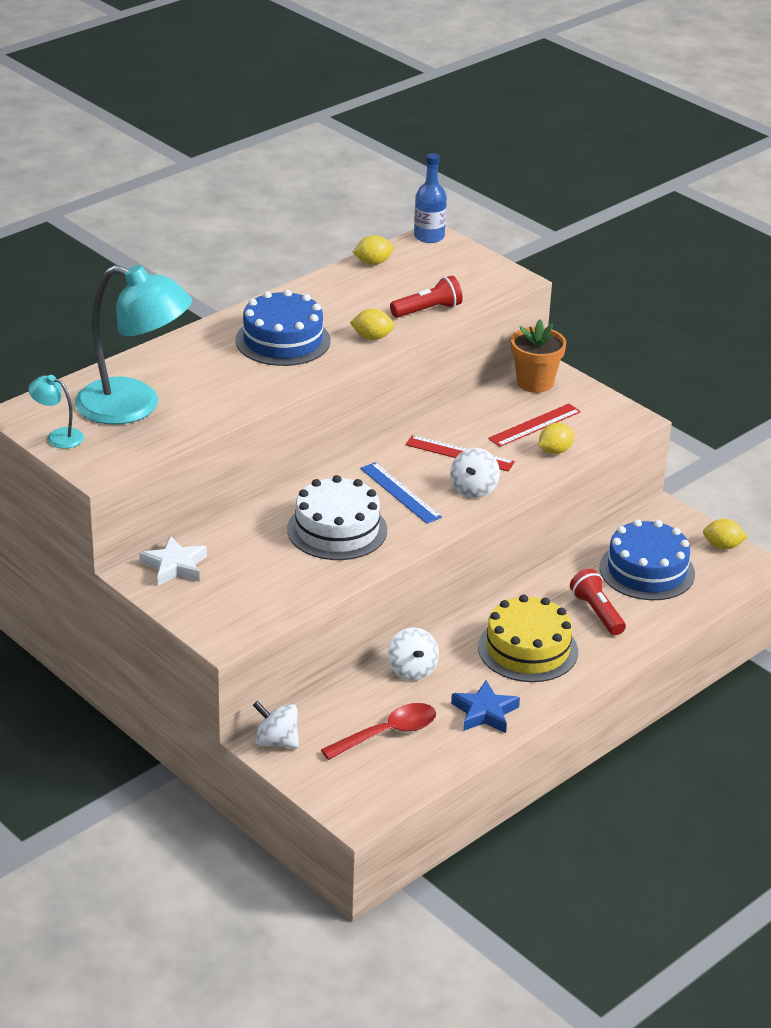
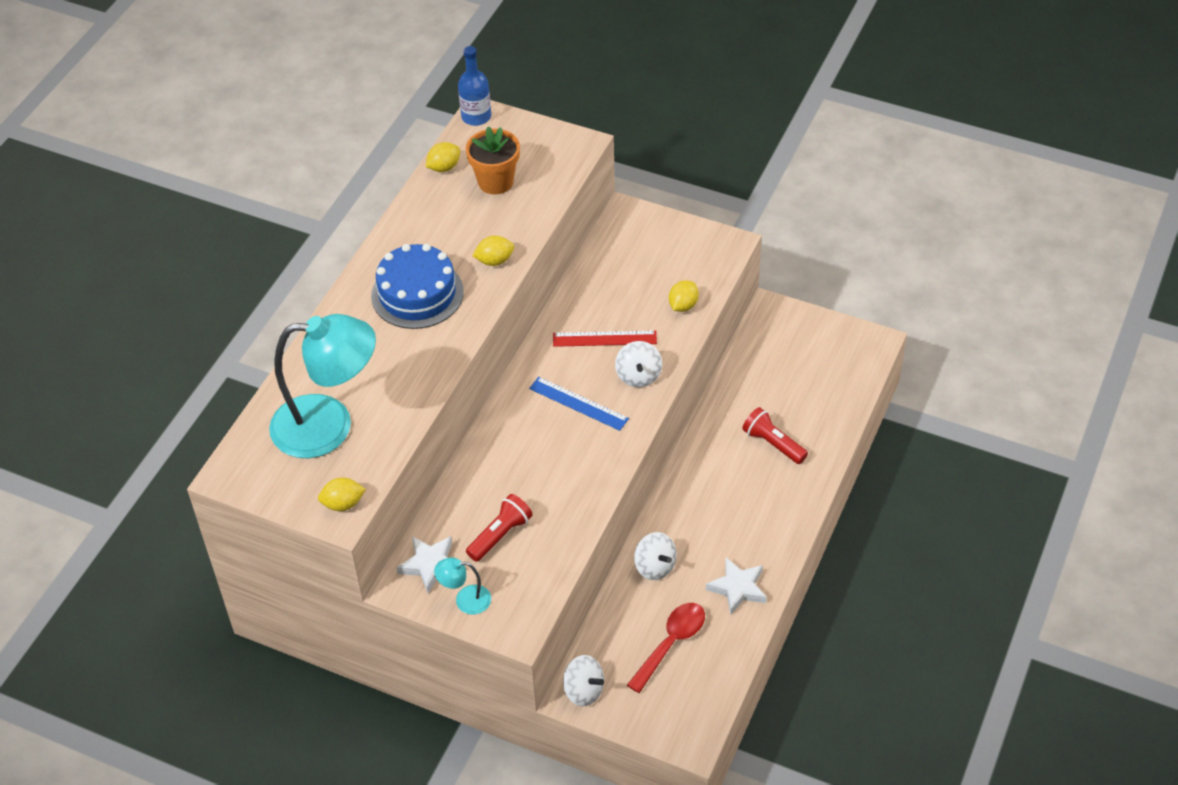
camera: 20 degrees left, 15 degrees up
turquoise lamp [28,375,84,449] -> turquoise lamp moved to [434,557,491,615]
white spinning top [253,701,299,749] -> white spinning top turned 150 degrees counterclockwise [563,655,604,706]
white cake [287,475,387,560] -> none
red flashlight [390,276,463,318] -> red flashlight moved to [466,494,533,562]
blue star [451,680,520,733] -> white star [706,557,767,614]
yellow cake [478,595,578,682] -> none
red ruler [488,404,581,447] -> none
orange flower pot [511,319,566,393] -> orange flower pot moved to [466,126,520,195]
blue cake [600,519,695,600] -> none
yellow lemon [703,519,748,550] -> yellow lemon moved to [318,478,366,511]

